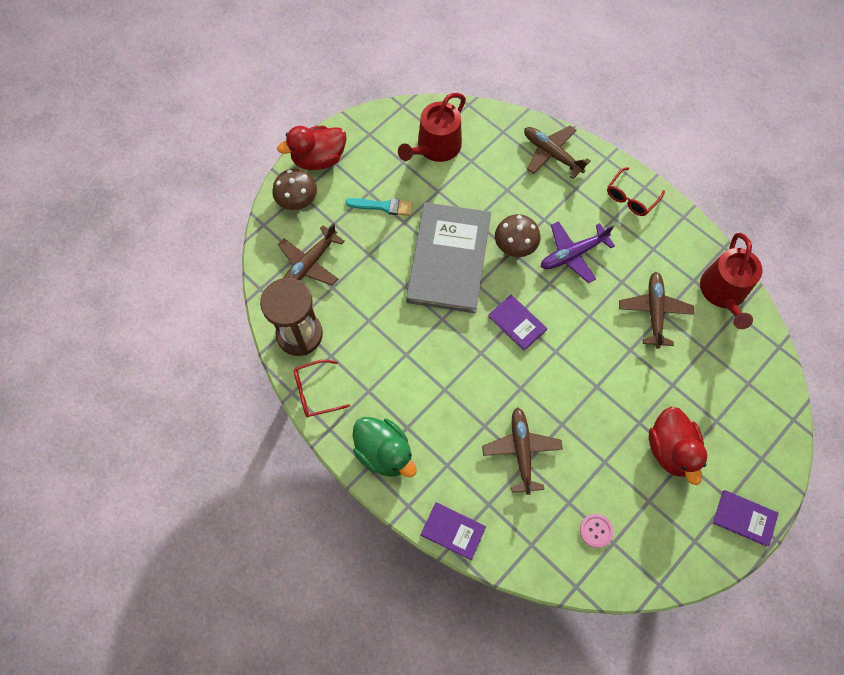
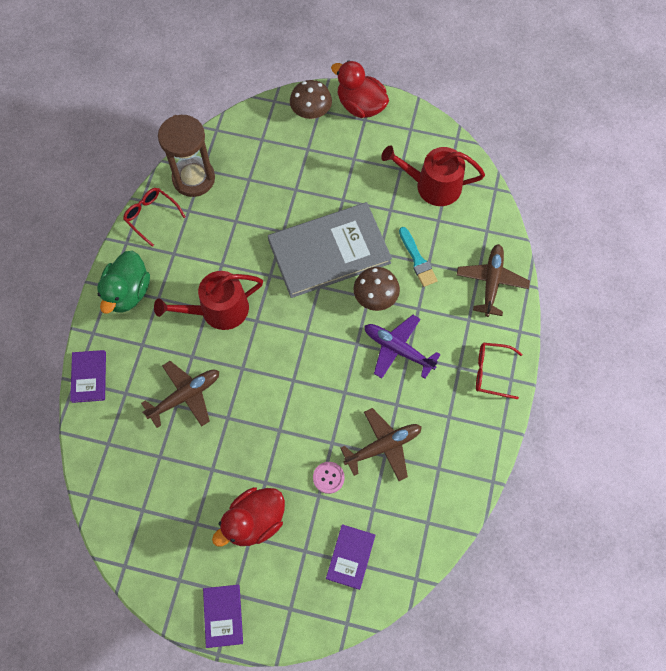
camera: 60 degrees right, 0 degrees up
brown plane [278,223,345,286] -> none
turquoise brush [345,198,413,216] -> turquoise brush moved to [399,227,438,287]
purple book [488,295,547,351] -> purple book moved to [326,524,375,590]
pink button [580,514,614,548] -> pink button moved to [313,462,345,494]
red watering can [700,233,763,329] -> red watering can moved to [154,271,263,330]

